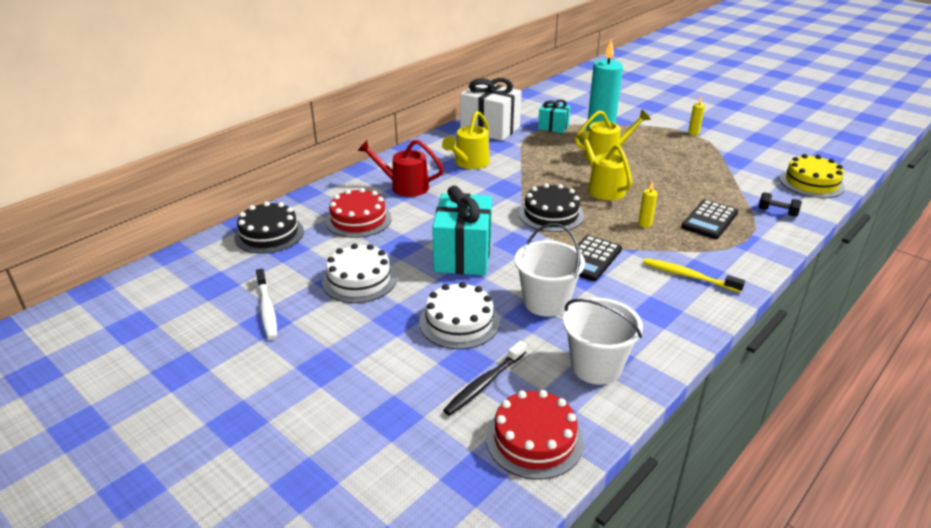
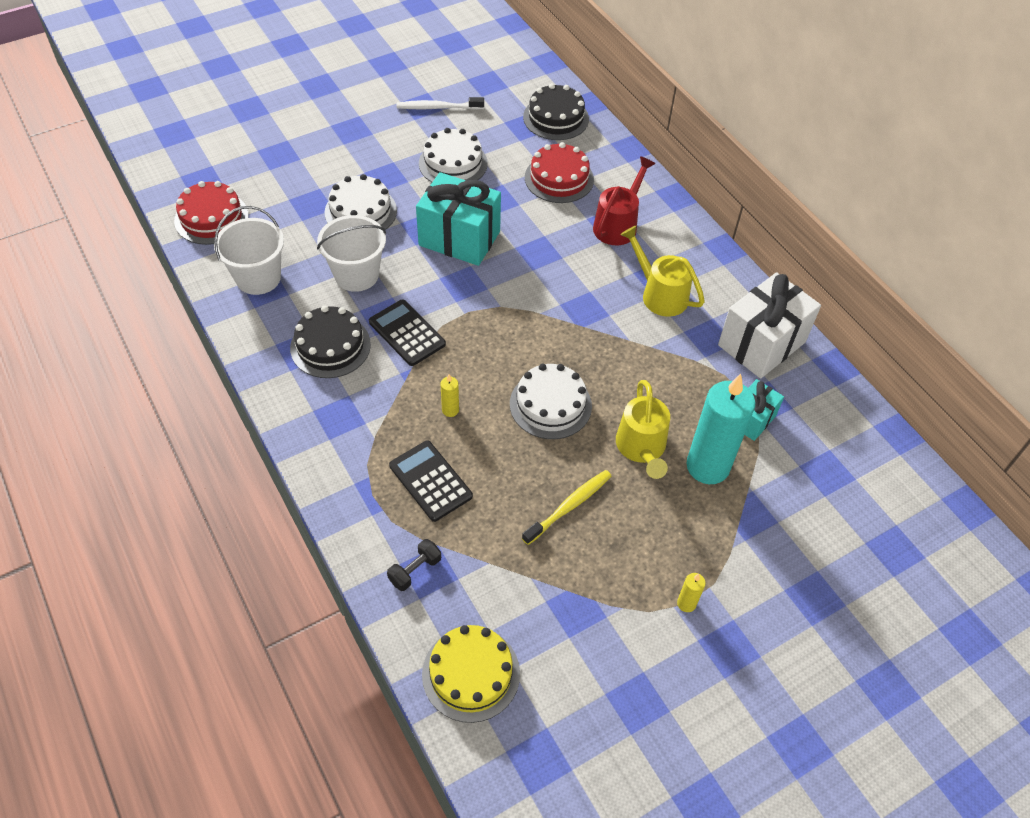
camera: 105 degrees right, 20 degrees up
black toothbrush [443,341,526,416] -> none
black cake [519,183,584,232] -> black cake moved to [290,305,371,378]
yellow watering can [576,131,632,200] -> white cake [510,364,592,439]
yellow toothbrush [643,258,745,293] -> yellow toothbrush moved to [522,470,611,545]

